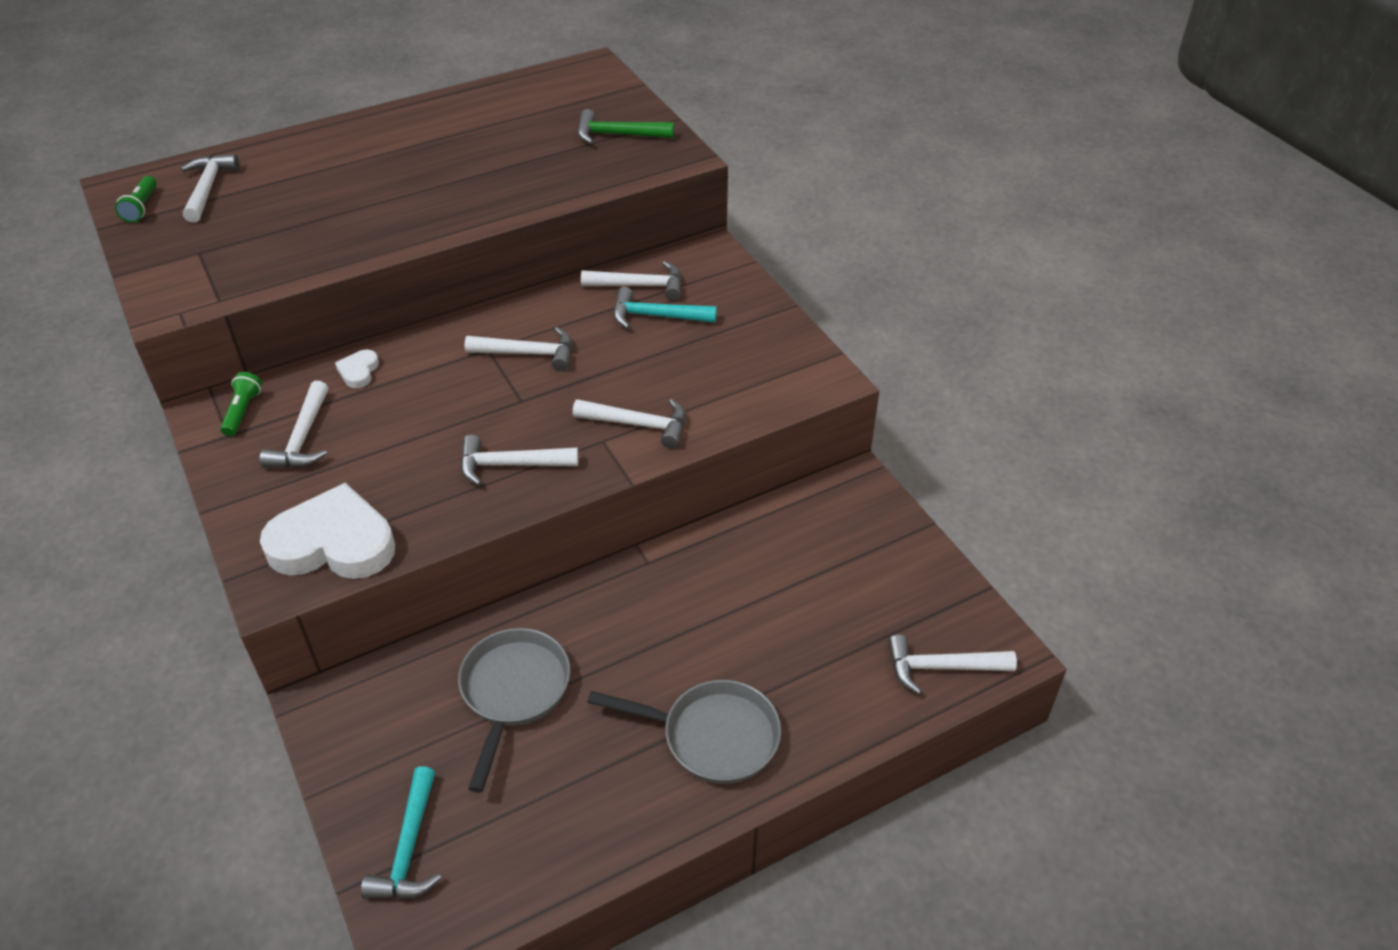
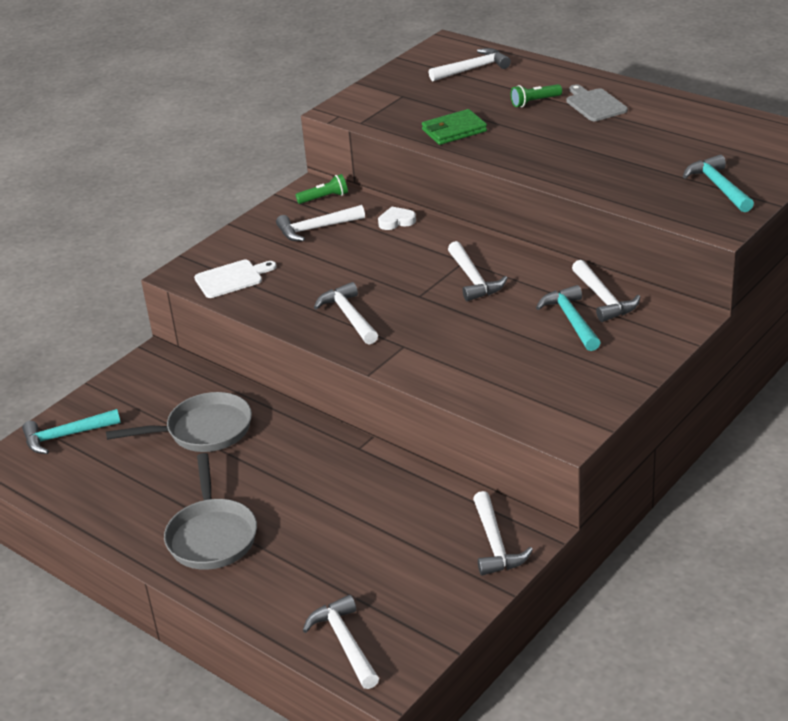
camera: 70 degrees right, 10 degrees down
green flashlight [115,176,157,223] -> green flashlight moved to [511,84,562,107]
white heart [260,483,395,579] -> white cutting board [194,260,277,298]
white hammer [573,399,686,449] -> white hammer moved to [473,491,533,576]
green hammer [577,109,674,144] -> turquoise hammer [683,155,754,212]
none -> green wallet [422,109,487,145]
none -> grey cutting board [566,84,628,121]

